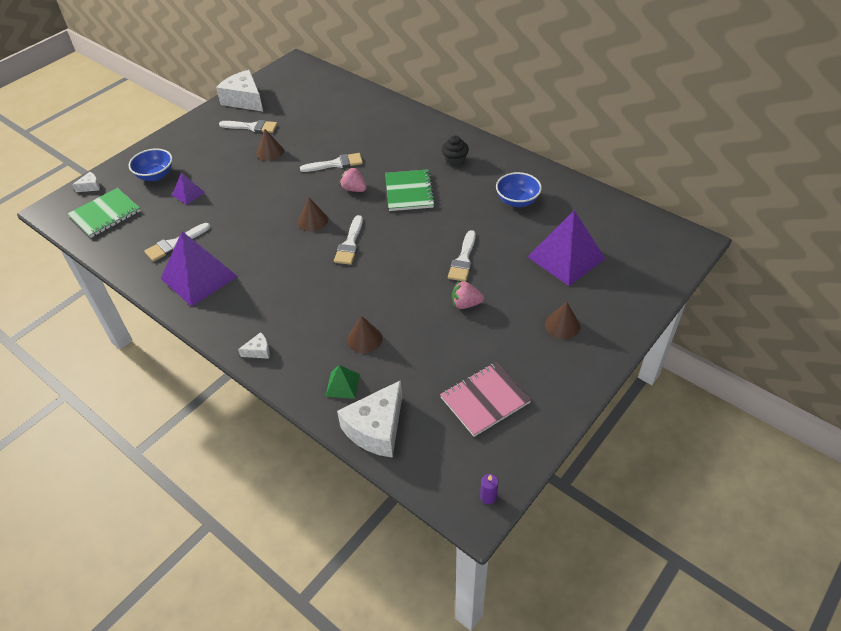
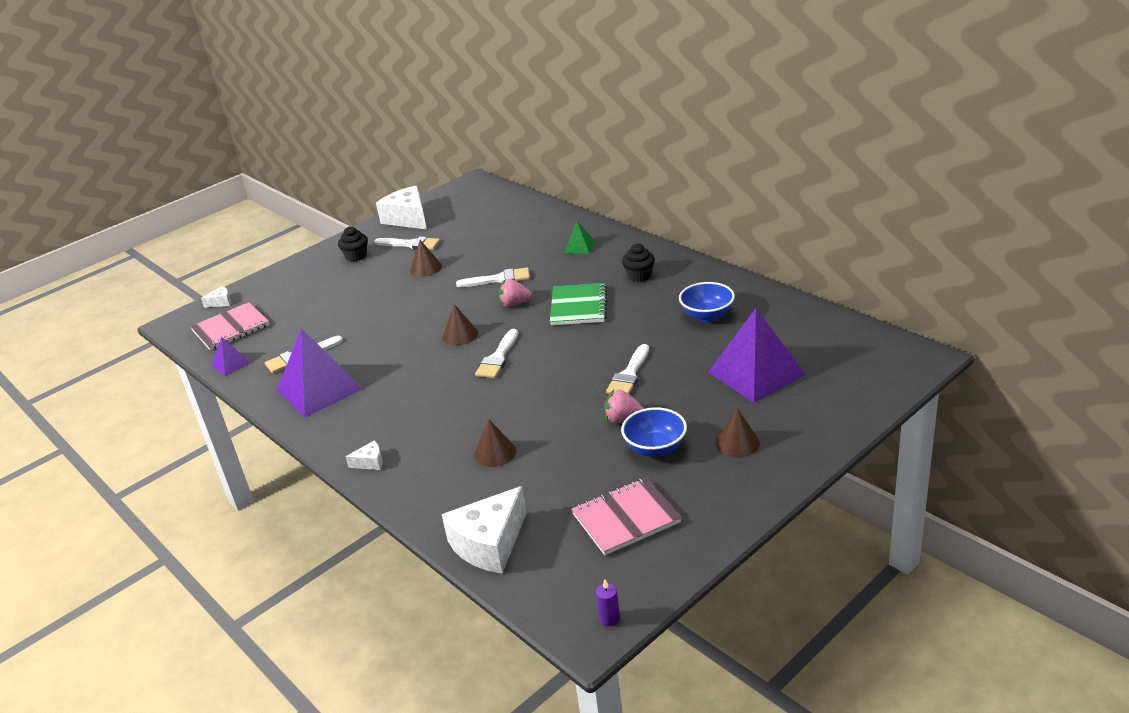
camera: 10 degrees right, 15 degrees down
green notebook [68,188,140,238] -> pink notebook [190,302,269,350]
blue bowl [128,149,172,181] -> blue bowl moved to [621,407,687,457]
purple pyramid [172,173,205,205] -> purple pyramid moved to [211,337,251,376]
green pyramid [325,365,360,399] -> green pyramid moved to [564,221,595,254]
pink strawberry [340,167,367,192] -> pink strawberry turned 45 degrees counterclockwise [498,279,532,307]
none -> black cupcake [338,226,368,261]

